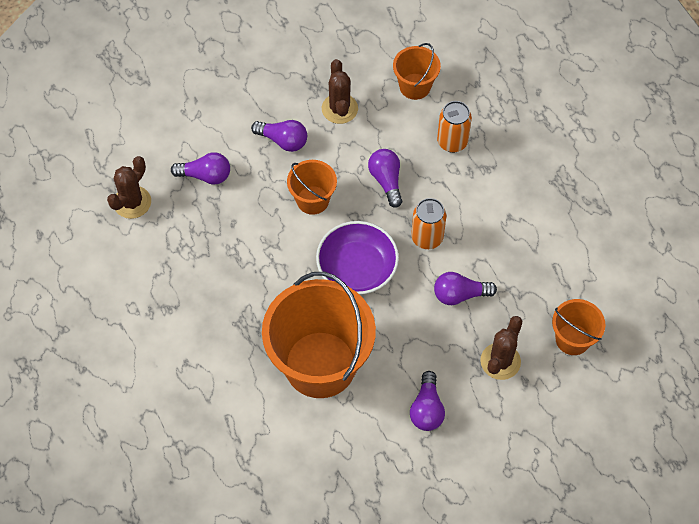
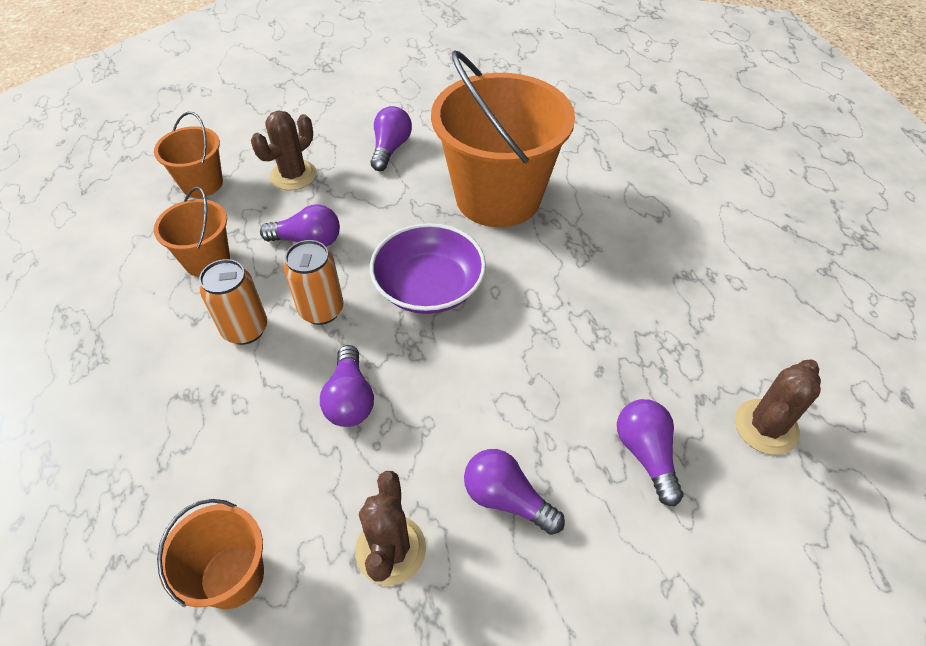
camera: 170 degrees left, 10 degrees down
purple light bulb [171,153,230,185] -> purple light bulb turned 60 degrees clockwise [617,399,683,506]
orange bucket [287,160,337,215] -> orange bucket moved to [154,187,230,277]
orange can [437,101,472,153] -> orange can moved to [199,259,267,345]

